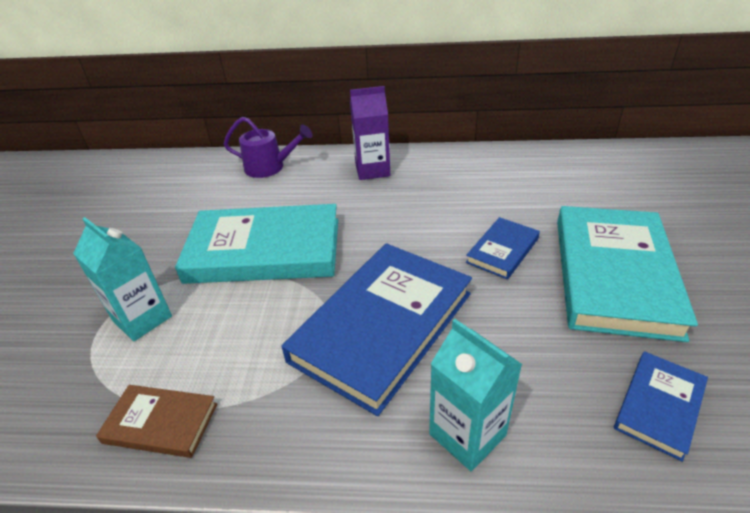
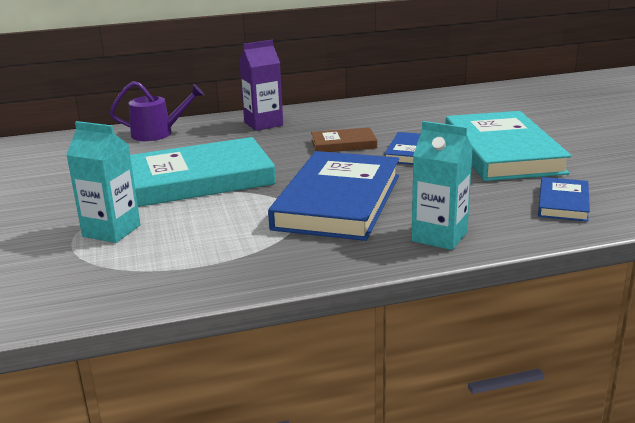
camera: 20 degrees left, 15 degrees down
brown book [96,385,217,458] -> brown book moved to [311,127,377,152]

